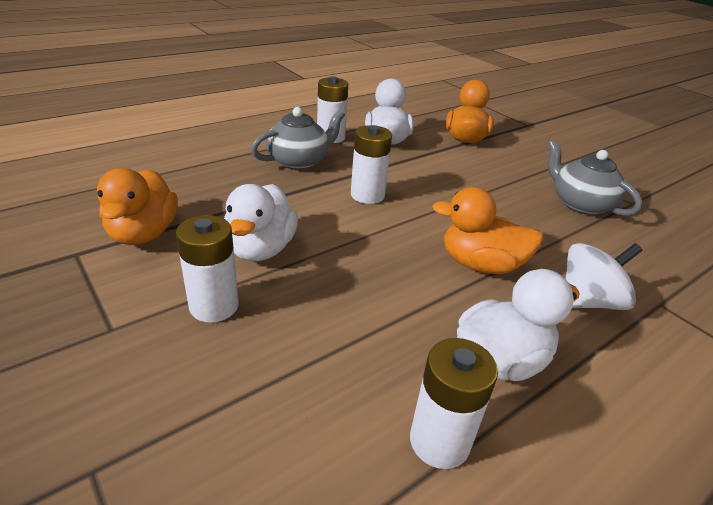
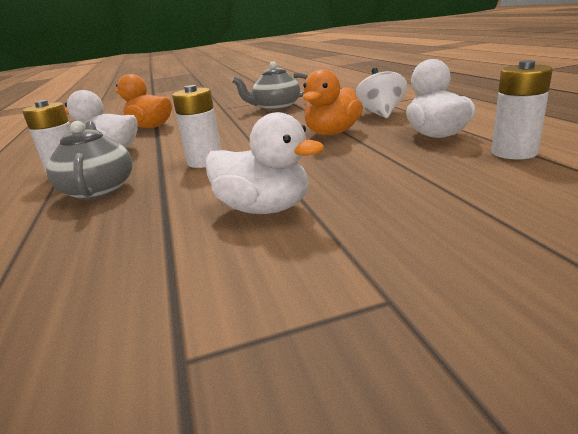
camera: 65 degrees left, 10 degrees down
orange duck [97,168,178,245] -> none
white battery [176,215,239,323] -> none

